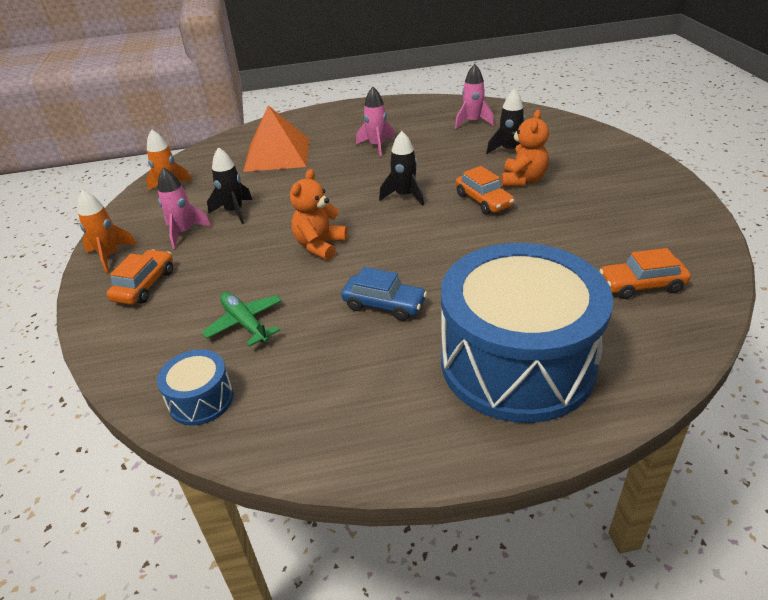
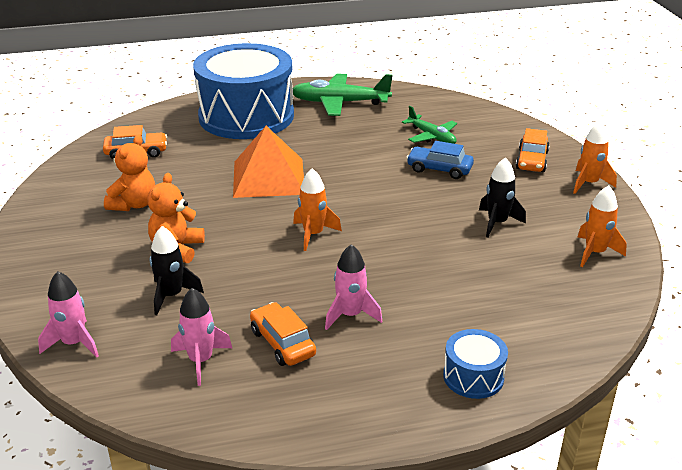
camera: 175 degrees right, 5 degrees down
blue drum [157,349,234,426] -> blue drum moved to [443,329,508,399]
pink rocket [158,167,211,249] -> pink rocket moved to [38,271,99,358]
orange pyramid [243,105,309,172] -> orange pyramid moved to [233,126,304,198]
orange teddy bear [290,169,348,260] -> orange teddy bear moved to [104,135,155,211]
blue car [341,267,427,321] -> blue car moved to [406,141,474,179]
black rocket [379,131,424,206] -> orange rocket [293,168,342,251]
orange car [456,166,515,214] -> orange car moved to [250,302,316,366]
none -> green plane [293,74,393,116]

